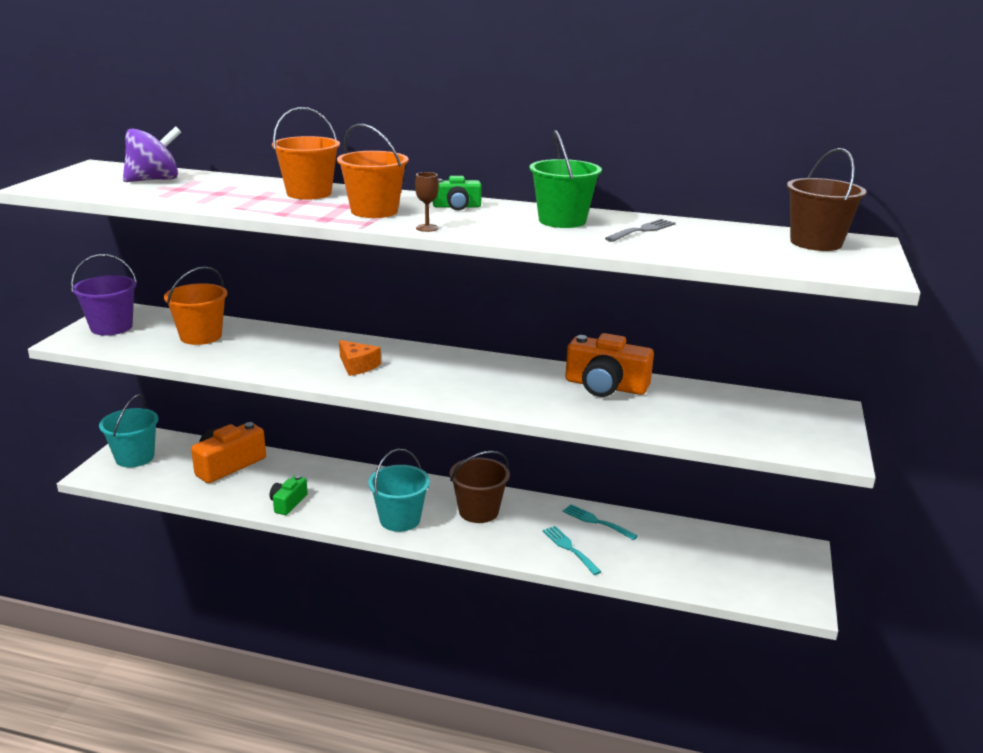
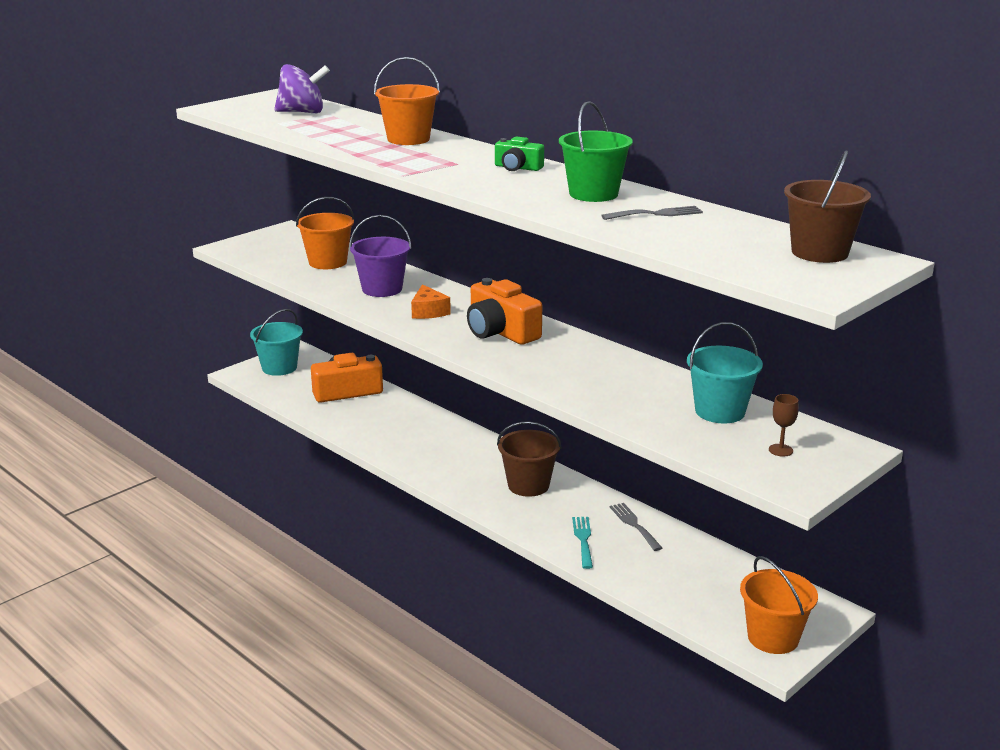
camera: 30 degrees right, 0 degrees up
purple bucket [71,254,137,335] -> purple bucket moved to [349,215,411,297]
green camera [270,475,308,515] -> none
orange bucket [337,124,408,218] -> orange bucket moved to [740,556,818,654]
turquoise bucket [368,449,430,532] -> turquoise bucket moved to [687,322,763,423]
brown goblet [415,172,439,232] -> brown goblet moved to [769,394,799,457]
turquoise fork [563,504,638,540] -> grey fork [610,503,662,551]
orange camera [565,333,654,397] -> orange camera moved to [467,278,542,345]

